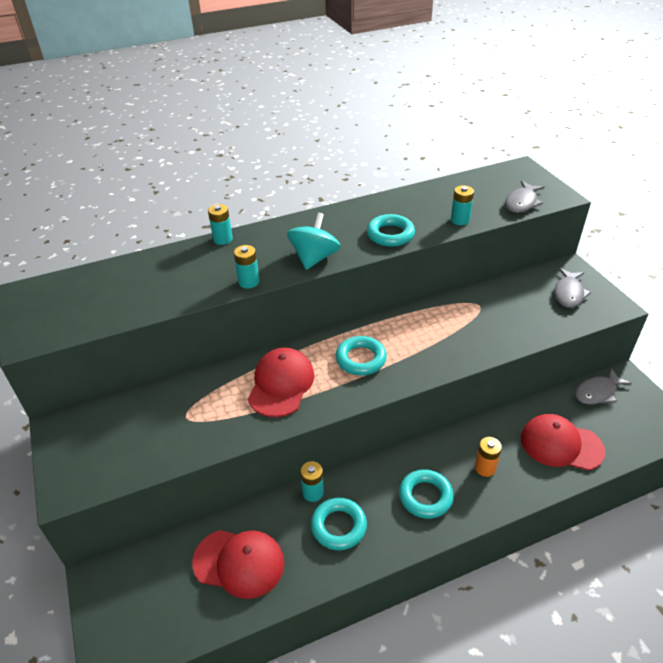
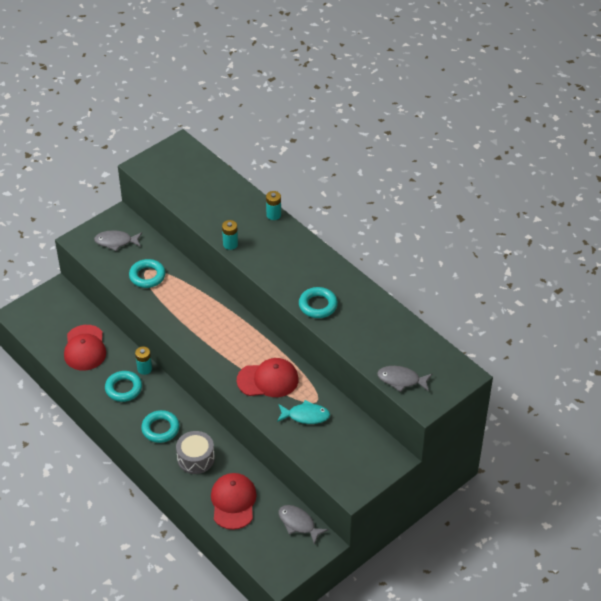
camera: 70 degrees right, 5 degrees up
red cap [248,348,315,417] -> red cap moved to [237,358,299,397]
turquoise spinning top [287,213,341,270] -> none
turquoise ring [336,336,387,375] -> turquoise ring moved to [129,259,166,288]
turquoise battery [451,185,474,225] -> none
orange battery [475,437,502,477] -> grey drum [176,431,215,474]
grey fish [554,268,591,308] -> grey fish moved to [94,230,142,251]
none -> turquoise fish [277,400,330,424]

